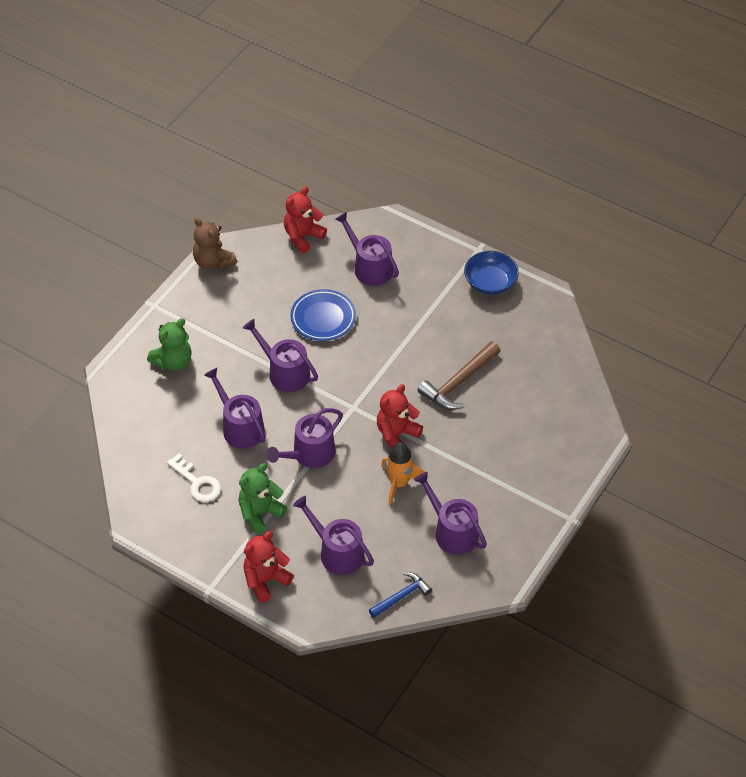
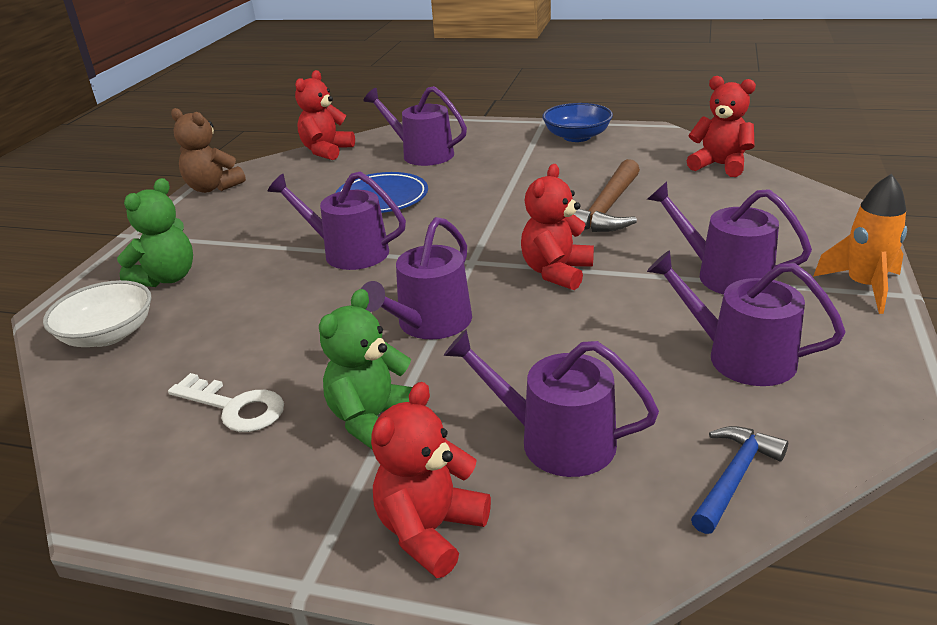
camera: 15 degrees left, 20 degrees down
purple watering can [204,368,266,449] -> purple watering can moved to [647,182,812,295]
orange rocket [381,442,425,506] -> orange rocket moved to [813,174,907,314]
none -> white bowl [43,280,152,347]
none -> red teddy bear [687,76,756,177]

